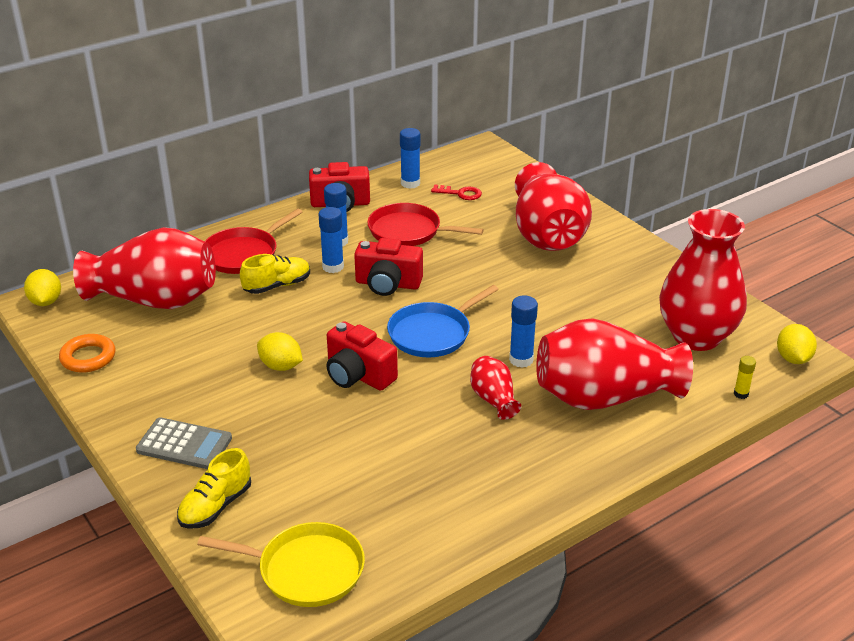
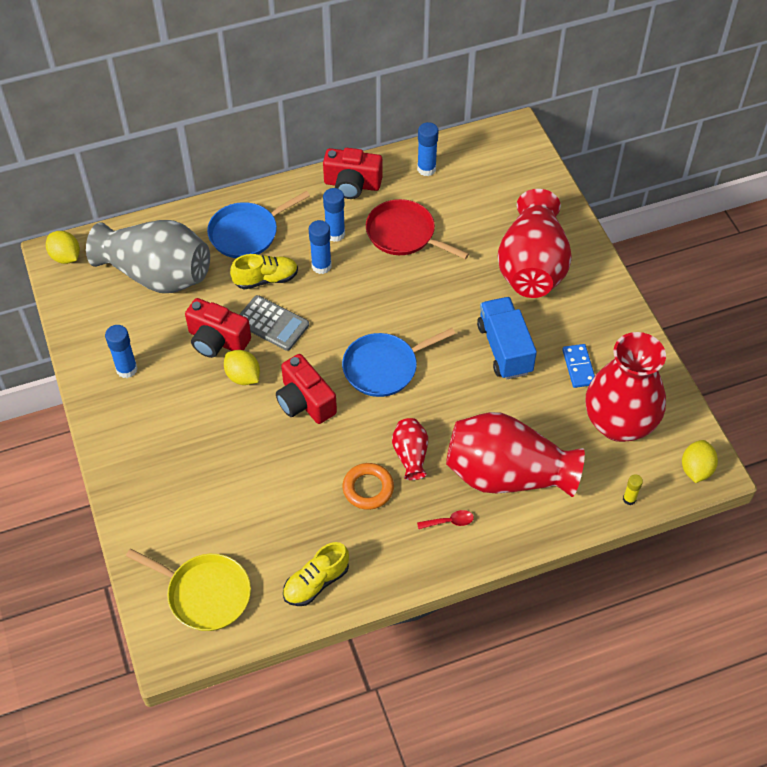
camera: 15 degrees right, 20 degrees up
yellow lemon [24,269,61,306] -> yellow lemon turned 45 degrees counterclockwise [46,231,80,264]
orange ring [59,334,116,373] -> orange ring moved to [342,463,394,510]
red vase [73,227,216,309] -> grey vase [86,220,210,293]
grey calculator [136,417,232,469] -> grey calculator moved to [239,295,309,351]
yellow shoe [177,448,251,529] -> yellow shoe moved to [283,542,349,606]
red pan [205,208,302,274] -> blue pan [207,191,310,258]
red camera [354,238,423,296] -> red camera moved to [185,298,251,358]
red key [431,184,482,200] -> none
blue glue stick [509,295,538,368] -> blue glue stick moved to [105,325,138,378]
none -> red spoon [417,510,474,529]
none -> blue truck [477,297,537,379]
none -> blue domino [562,344,595,388]

